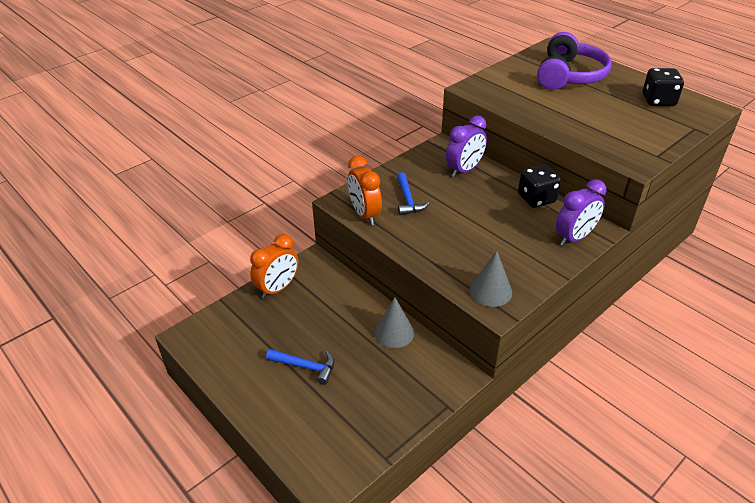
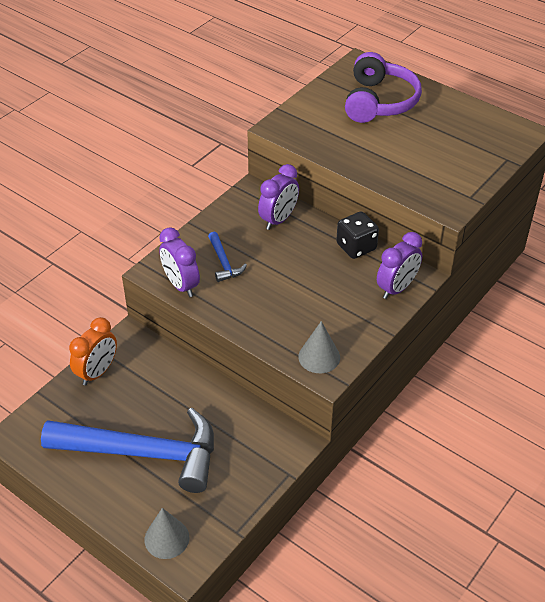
camera: 10 degrees left, 5 degrees up
blue hammer [266,349,334,385] -> blue hammer [41,407,214,493], size x2.45
orange clock [348,156,382,225] -> purple clock [159,227,200,297]
grey cone [375,297,414,348] -> grey cone moved to [144,508,189,559]
black dice [642,68,684,106] -> none

